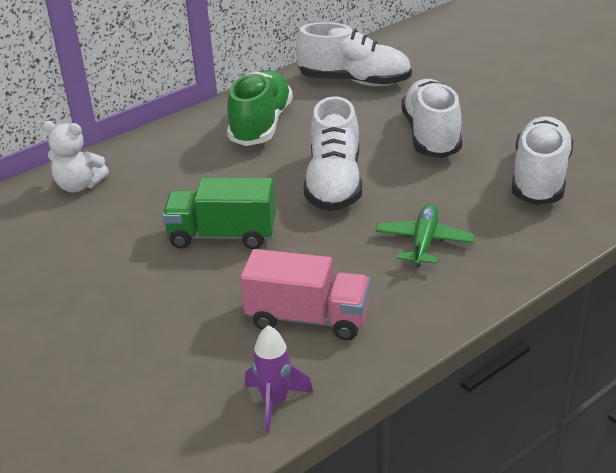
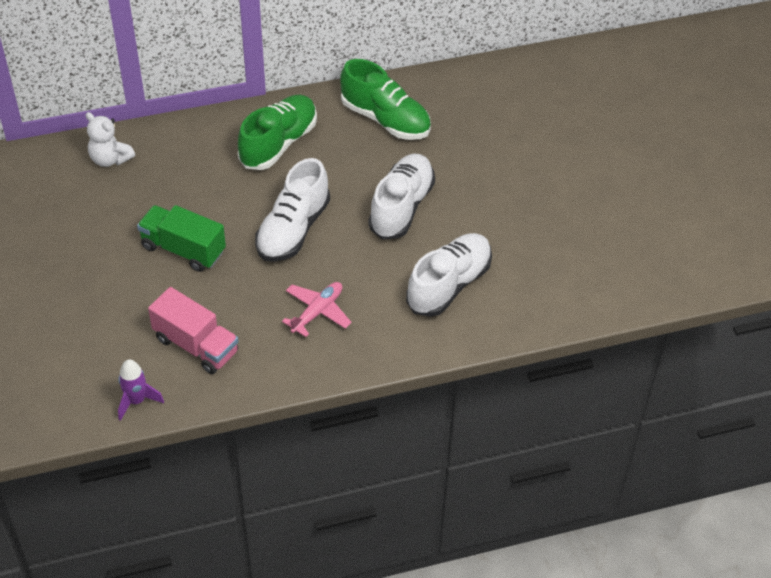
camera: 20 degrees right, 15 degrees up
white shoe [296,22,412,86] -> green shoe [341,59,431,140]
green plane [375,204,475,267] -> pink plane [282,282,352,337]

